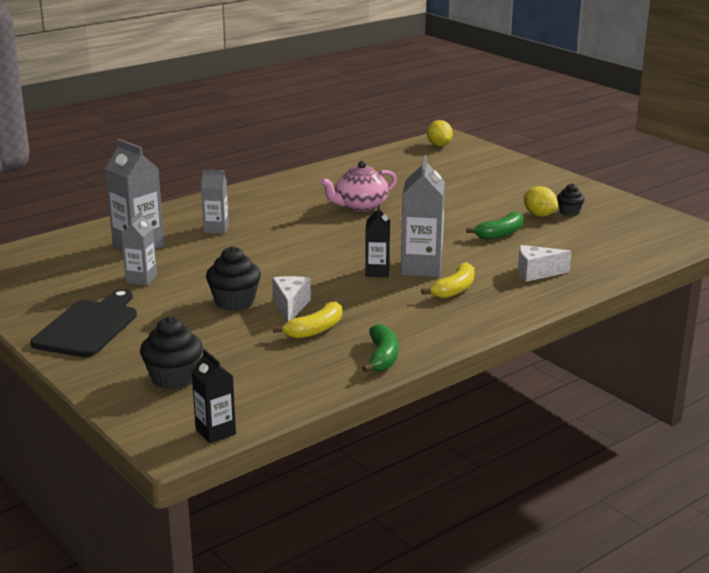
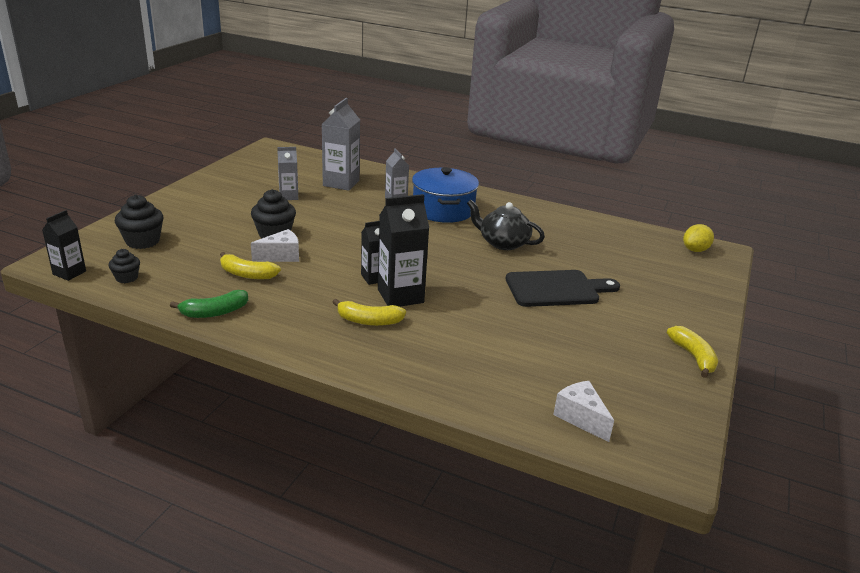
camera: 60 degrees right, 5 degrees up
black cutting board [30,289,137,358] -> black cutting board moved to [506,270,620,307]
pink teapot [320,161,397,211] -> black teapot [467,200,545,250]
grey carton [401,155,445,277] -> black carton [378,194,429,307]
green banana [466,211,523,239] -> none
white cheese [518,245,572,282] -> white cheese moved to [553,381,614,442]
yellow lemon [524,186,558,217] -> none
black cupcake [557,183,585,216] -> black cupcake moved to [109,249,140,283]
none -> blue pot [412,167,479,223]
none -> yellow banana [667,326,718,378]

